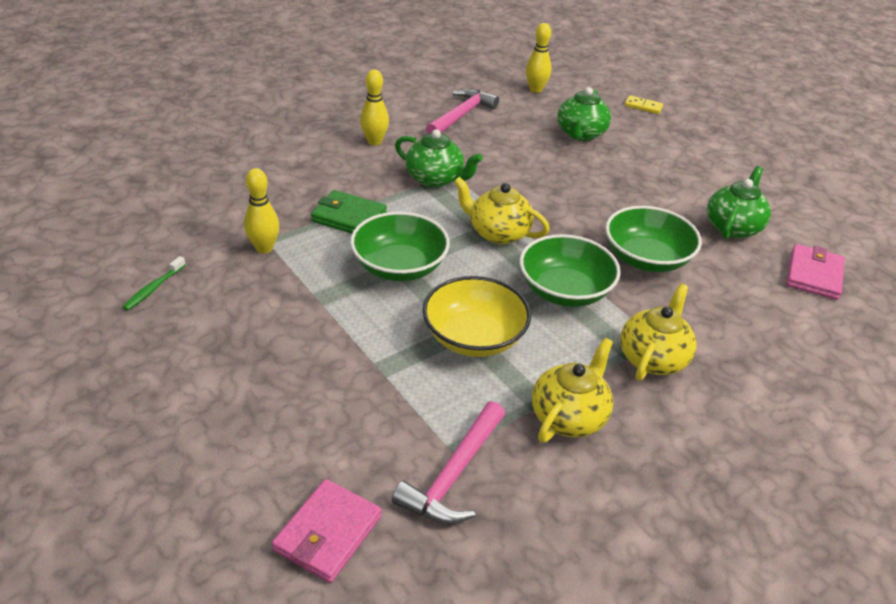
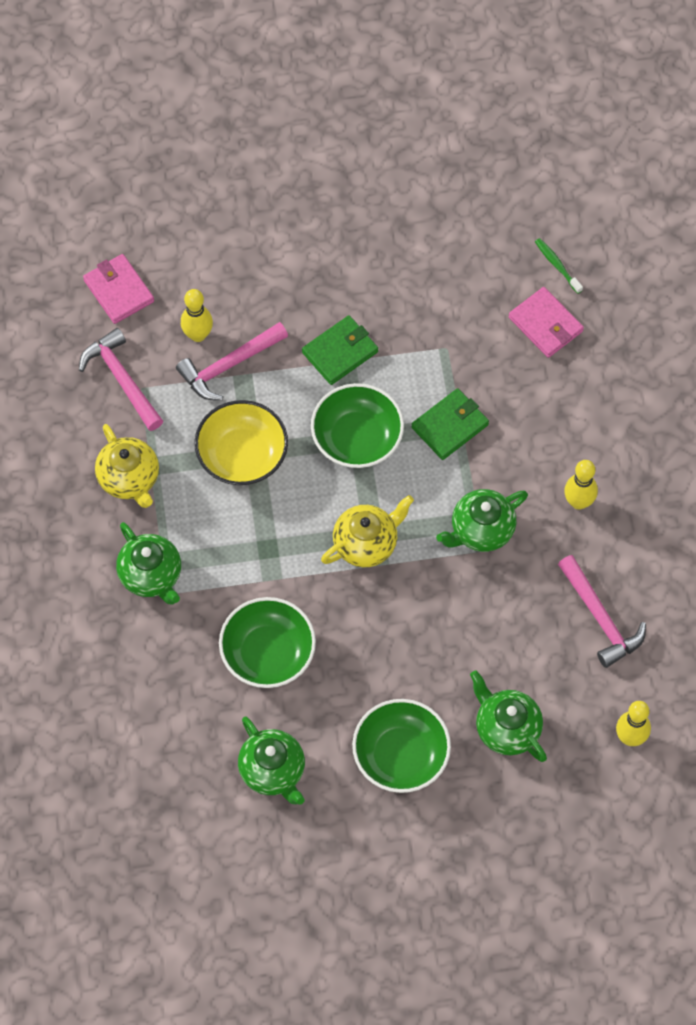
camera: 120 degrees right, 25 degrees up
green toothbrush [123,256,186,310] -> green toothbrush moved to [535,238,583,294]
yellow bowling pin [244,168,279,253] -> yellow bowling pin moved to [181,289,213,342]
green bowl [520,234,621,307] -> green bowl moved to [352,699,451,793]
yellow teapot [620,284,697,381] -> green teapot [116,522,181,604]
yellow domino [625,95,663,114] -> none
pink wallet [786,244,845,300] -> pink wallet moved to [509,287,584,358]
none -> pink hammer [176,322,288,401]
none -> green wallet [302,315,378,385]

